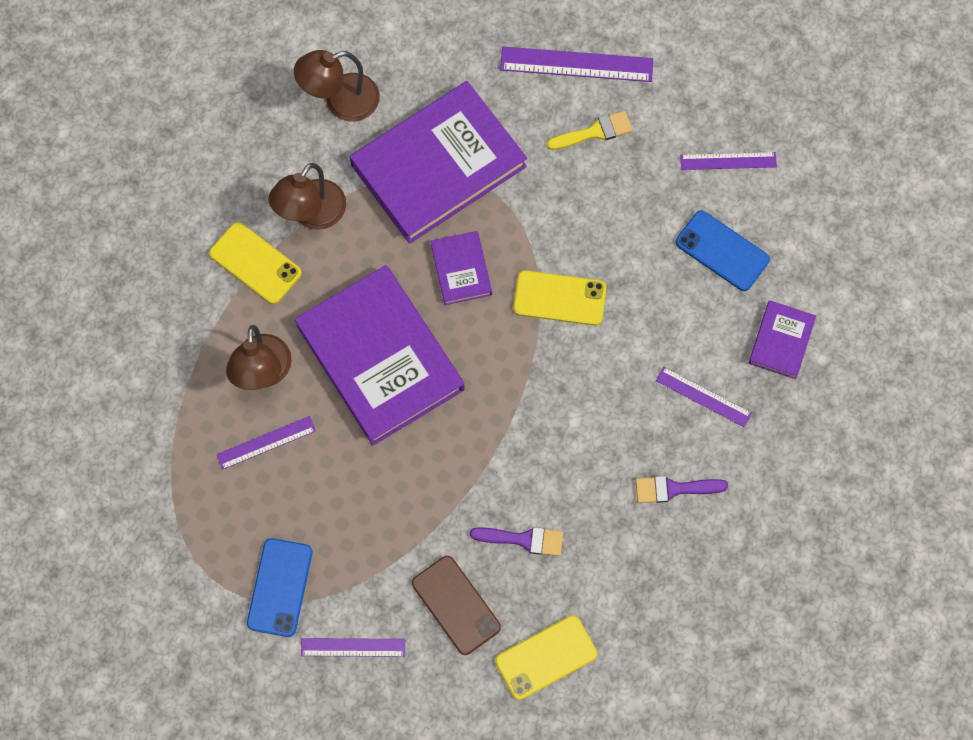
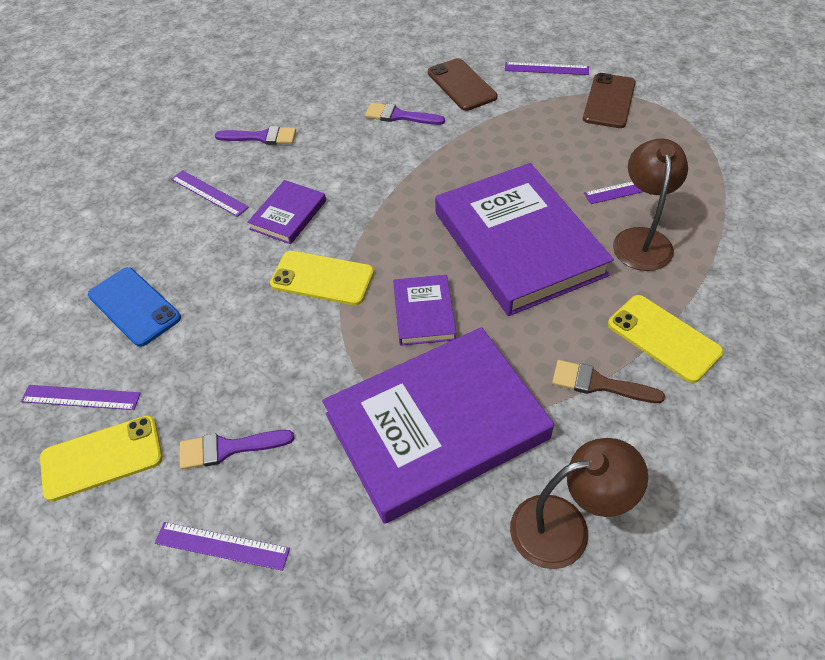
camera: 170 degrees left, 20 degrees down
blue phone [247,538,312,637] -> brown phone [583,73,636,128]
brown lamp [269,163,346,230] -> brown brush [552,360,665,403]
yellow phone [495,615,597,700] -> yellow phone moved to [40,415,162,502]
purple ruler [500,47,653,82] -> purple ruler [155,522,290,571], size x0.62
yellow brush [547,111,632,150] -> purple brush [180,430,294,470]
purple book [749,300,816,379] -> purple book moved to [247,180,326,244]

